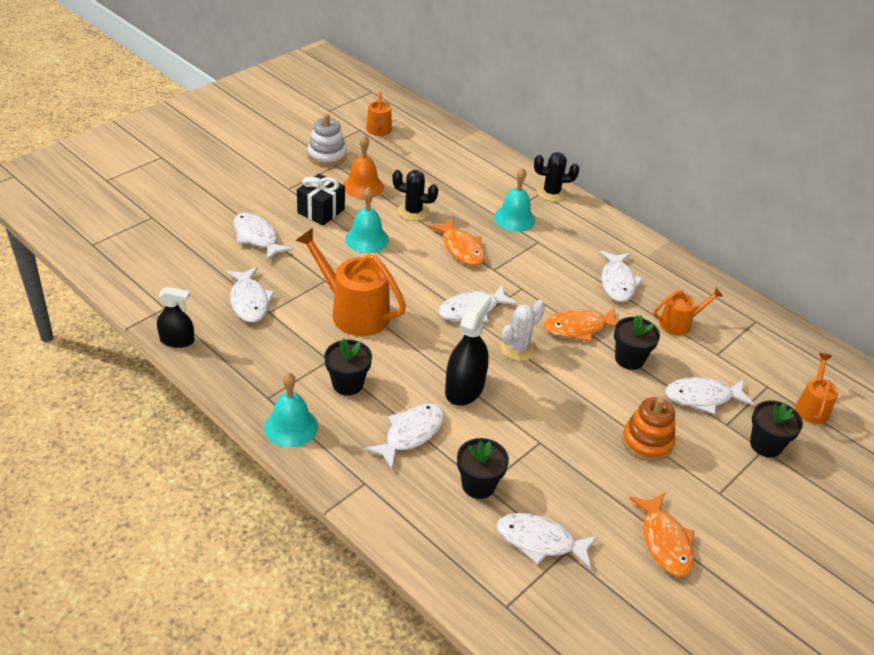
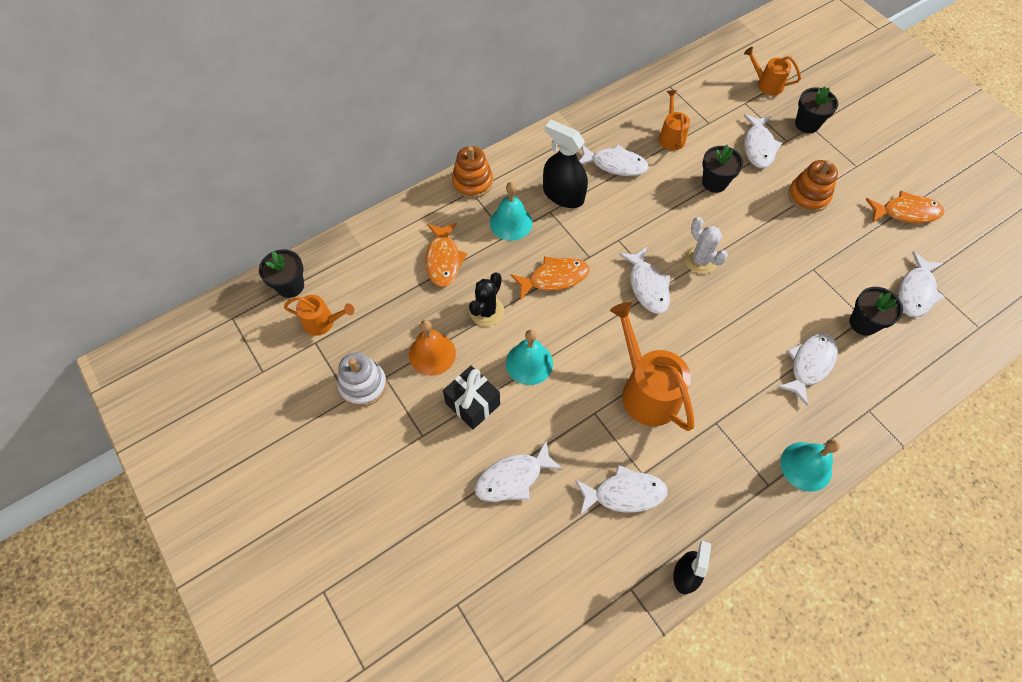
camera: 75 degrees left, 20 degrees up
orange watering can [295,228,406,336] -> orange watering can turned 105 degrees clockwise [610,302,694,431]
black flower pot [324,338,372,396] -> black flower pot moved to [259,249,304,298]
white fish [365,404,445,469] -> white fish turned 75 degrees clockwise [777,333,838,406]
black spray bottle [445,292,492,406] -> black spray bottle moved to [543,120,588,208]
black cactus [534,152,579,202] -> orange stacking toy [452,146,493,198]
orange fish [544,308,618,342] -> orange fish moved to [425,223,467,287]

